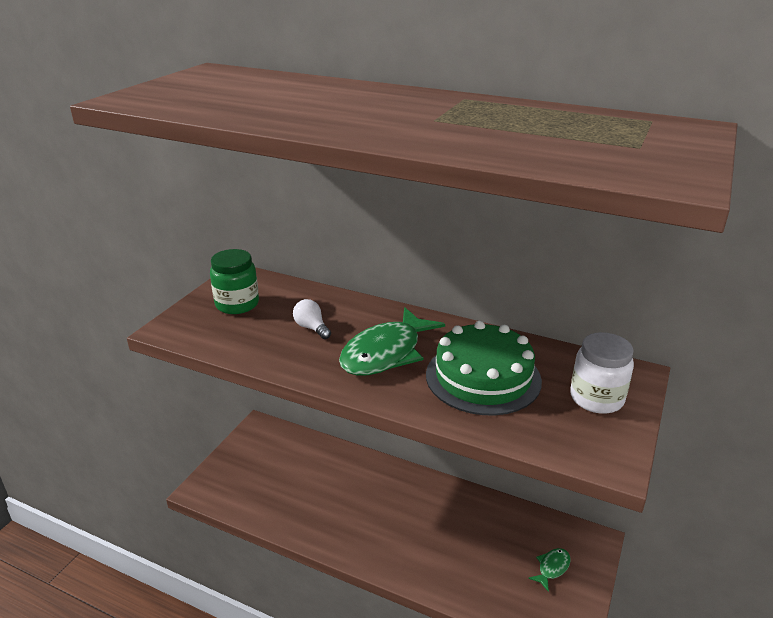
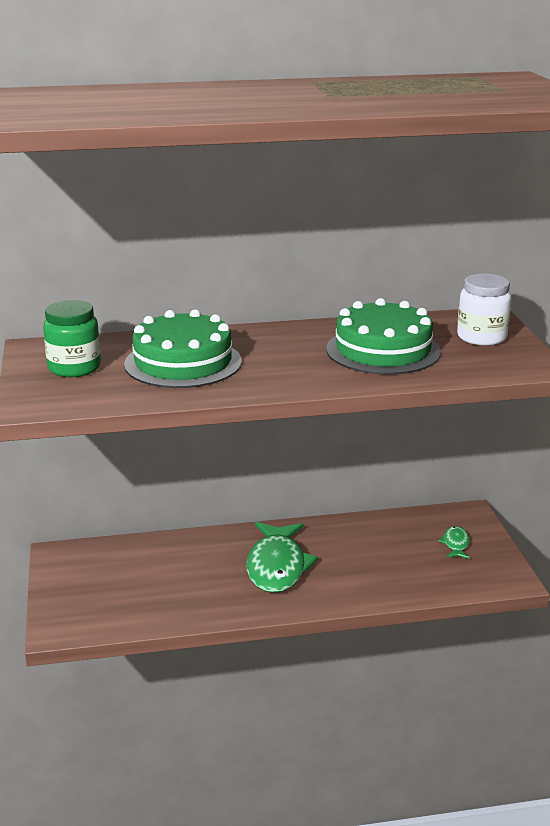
camera: 35 degrees left, 5 degrees down
white light bulb [293,299,331,339] -> green cake [124,309,242,388]
green fish [339,307,445,376] -> green fish moved to [246,522,318,593]

